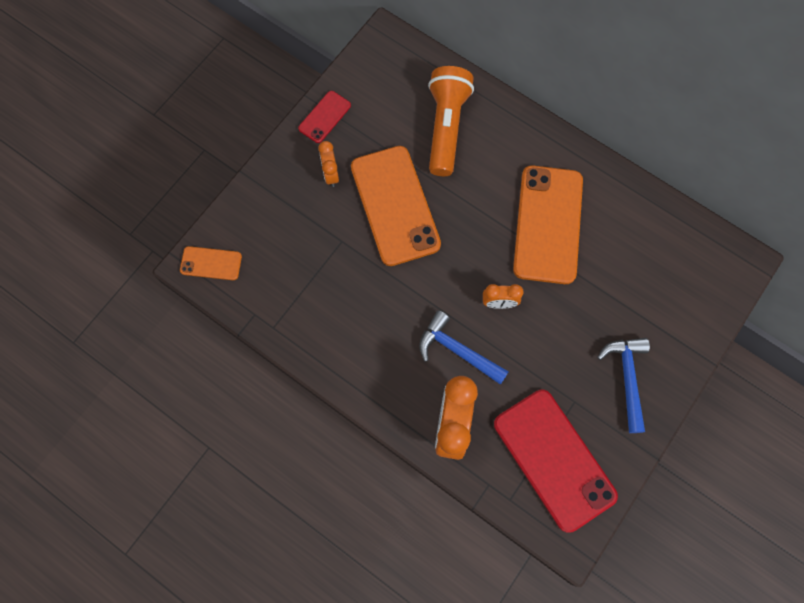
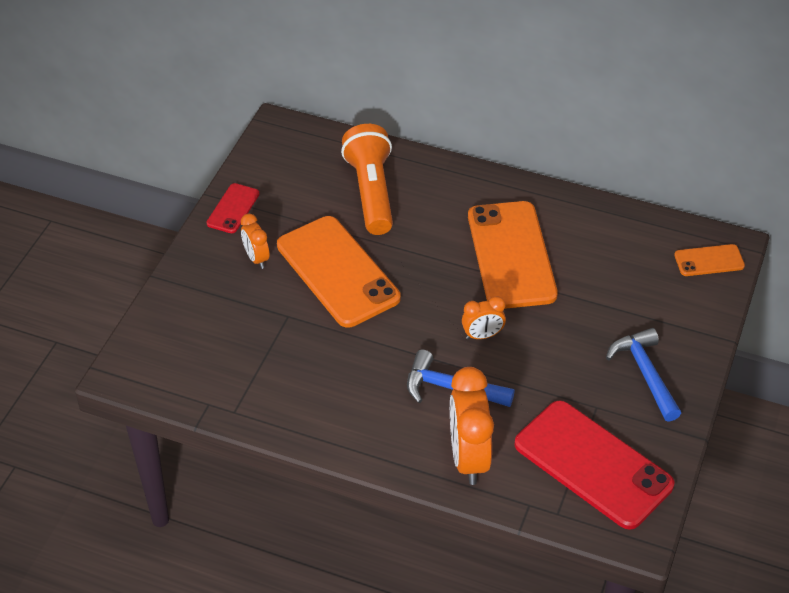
camera: 15 degrees left, 25 degrees down
orange phone [180,246,242,280] -> orange phone moved to [674,244,745,276]

